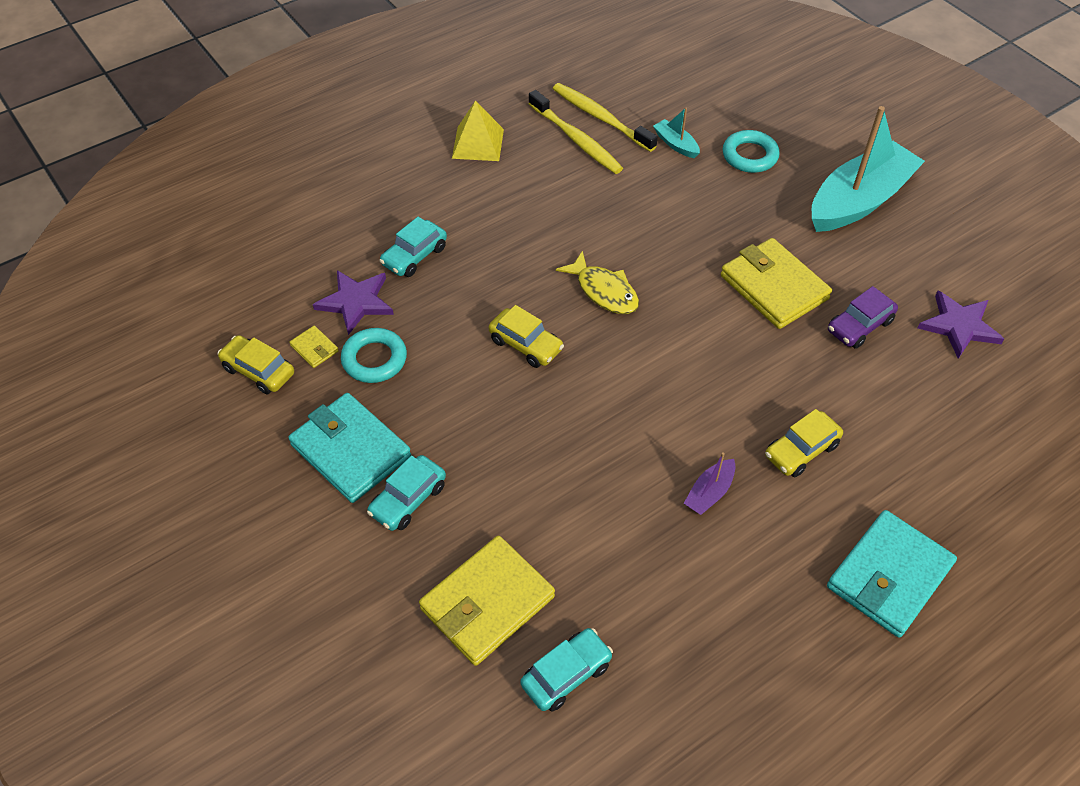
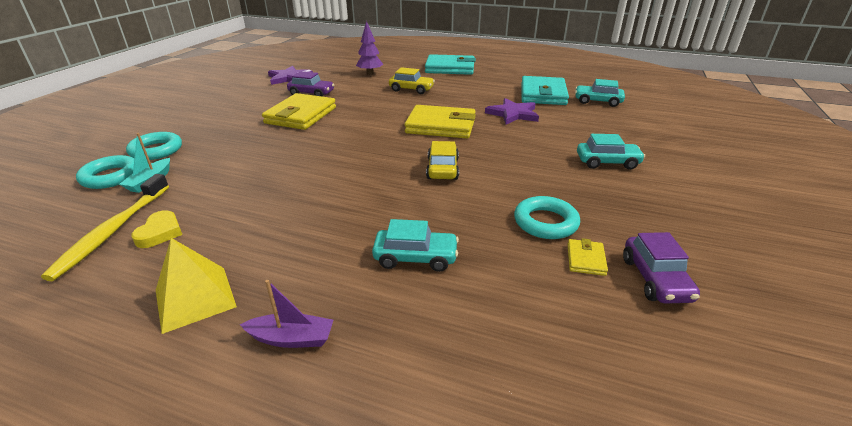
camera: 125 degrees left, 20 degrees down
yellow car [218,335,294,394] -> purple car [623,232,700,303]
turquoise wallet [288,393,411,503] -> turquoise wallet moved to [521,76,569,105]
purple star [313,270,394,335] -> purple star moved to [485,98,539,125]
yellow wallet [419,536,555,666] -> yellow wallet moved to [405,105,476,138]
yellow toothbrush [528,90,623,174] -> yellow heart [131,210,183,248]
yellow fish [556,250,639,314] -> none
purple boat [684,452,736,515] -> purple boat moved to [240,280,333,348]
turquoise boat [812,106,925,232] -> none
none -> turquoise ring [76,155,134,189]
none -> purple tree [356,21,384,75]

